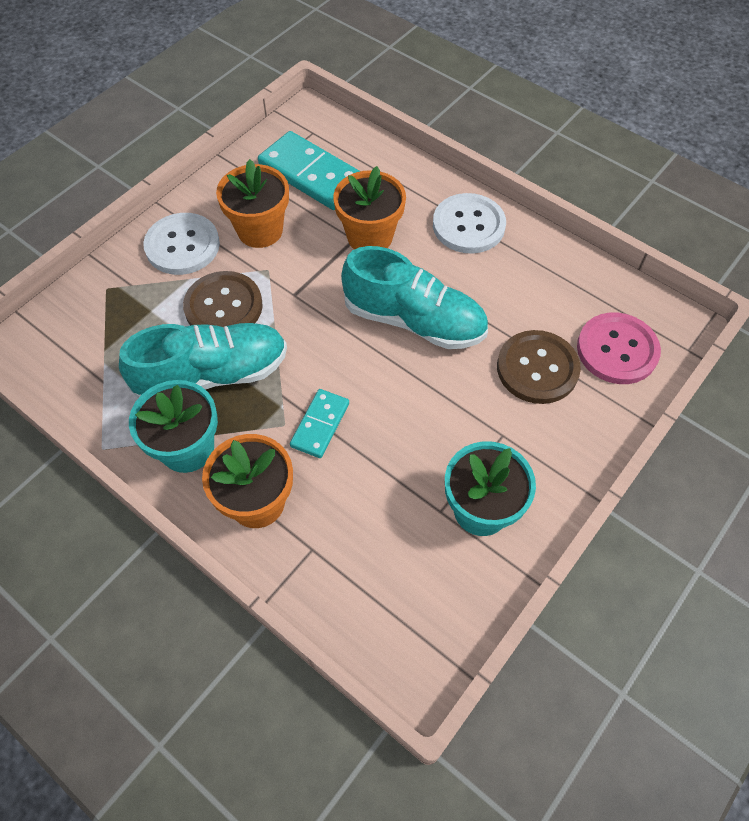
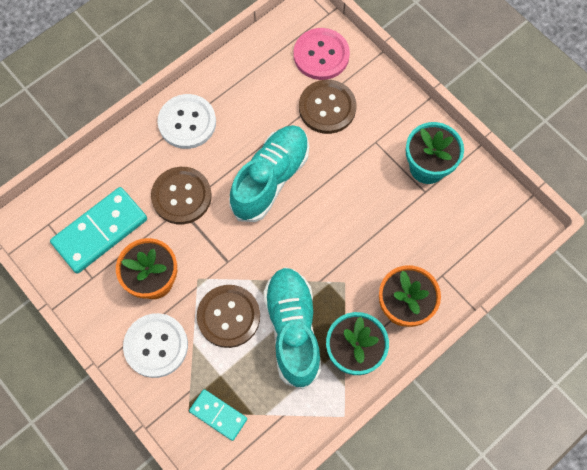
camera: 80 degrees left, 10 degrees up
turquoise domino [290,389,349,458] -> turquoise domino moved to [189,389,247,441]
orange flower pot [333,166,406,250] -> brown button [151,167,212,224]

